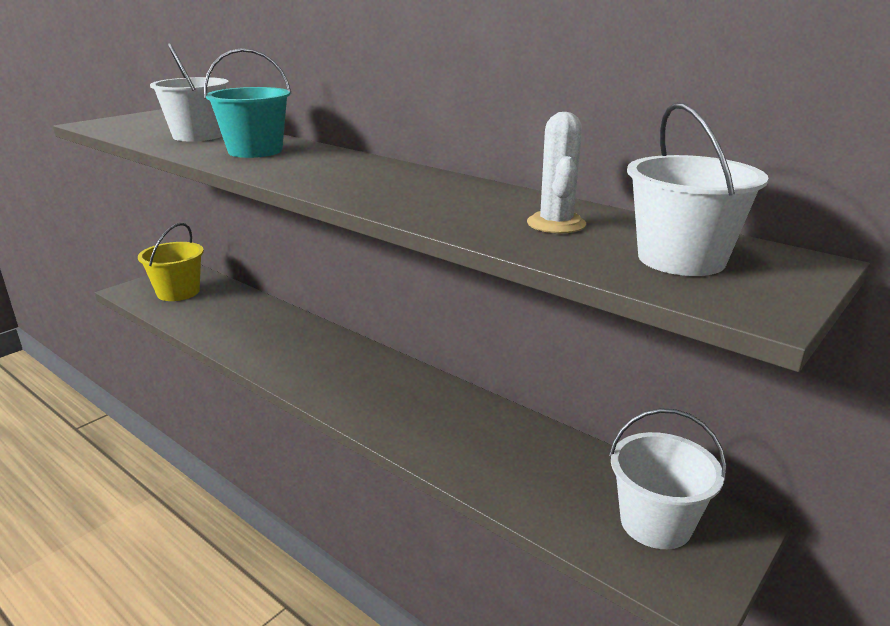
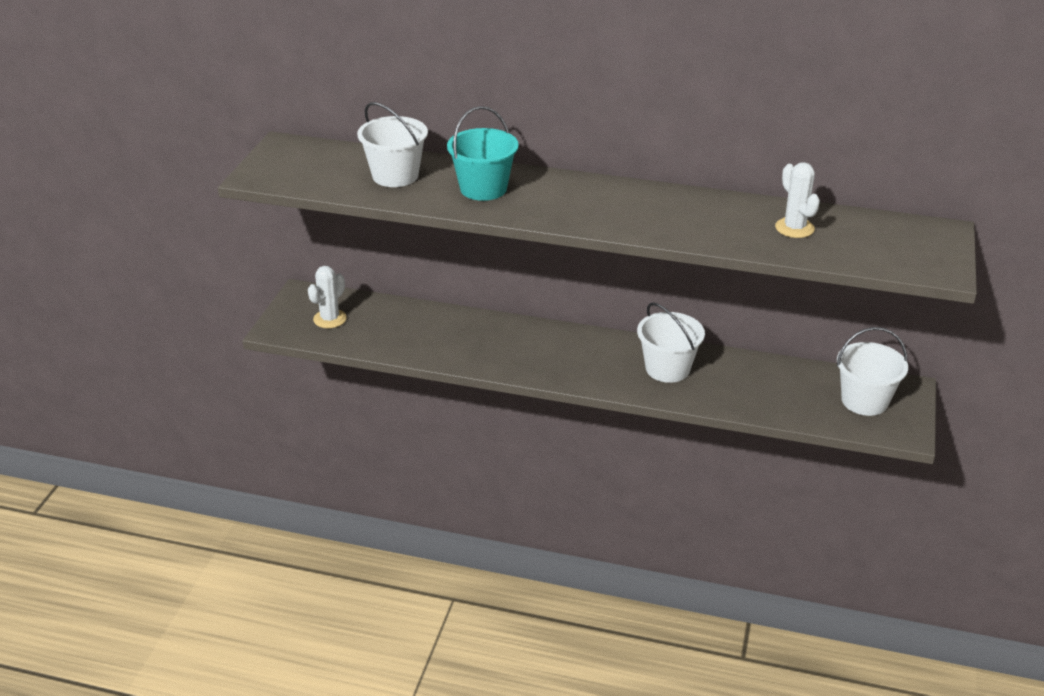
camera: 25 degrees left, 10 degrees up
yellow bucket [138,223,204,301] -> white cactus [308,266,347,328]
white bucket [627,103,769,276] -> white bucket moved to [637,303,705,383]

